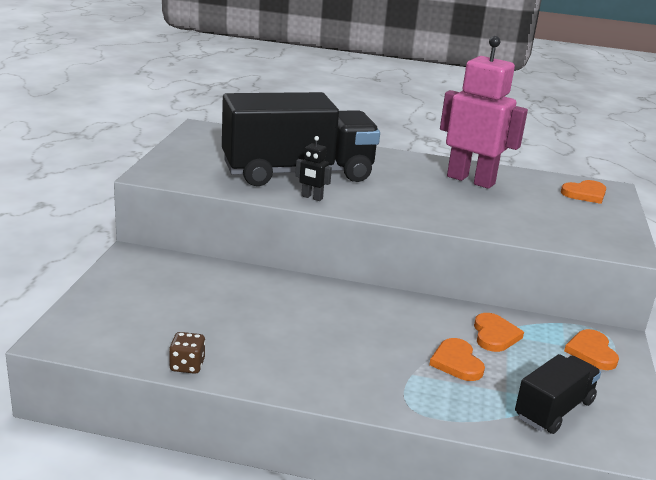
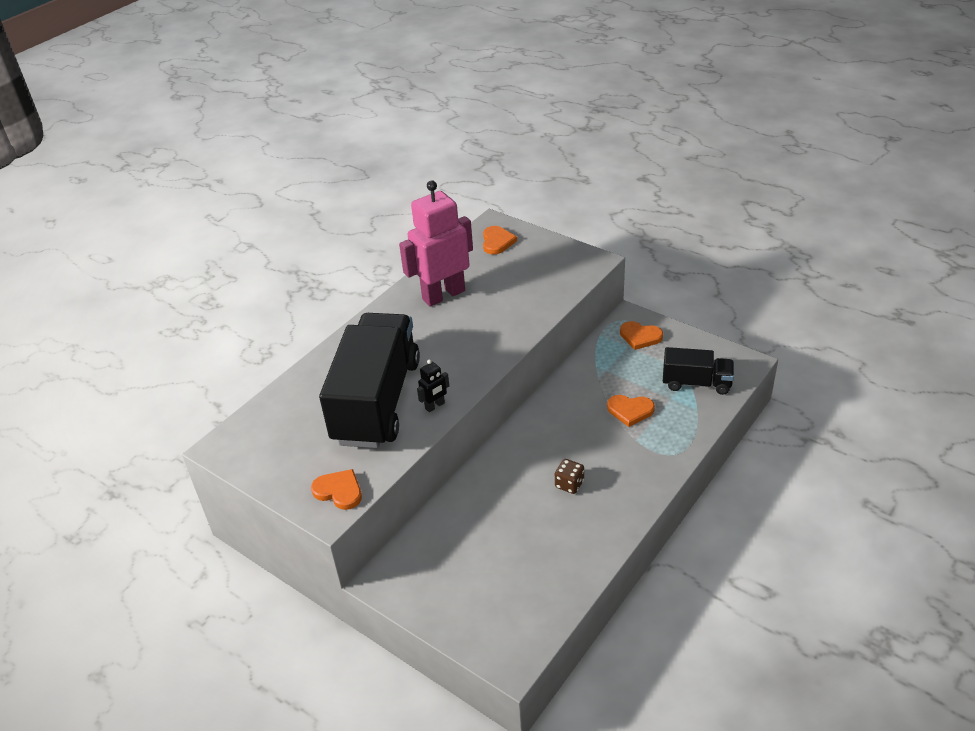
camera: 60 degrees left, 15 degrees up
brown dice [169,332,205,374] -> brown dice moved to [555,459,584,494]
orange heart [474,313,524,352] -> orange heart moved to [311,469,362,510]
black truck [515,354,601,434] -> black truck turned 120 degrees clockwise [663,347,734,395]

